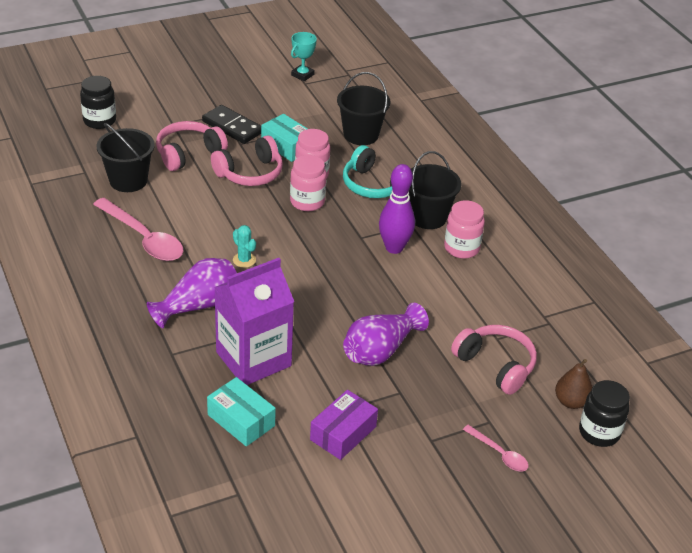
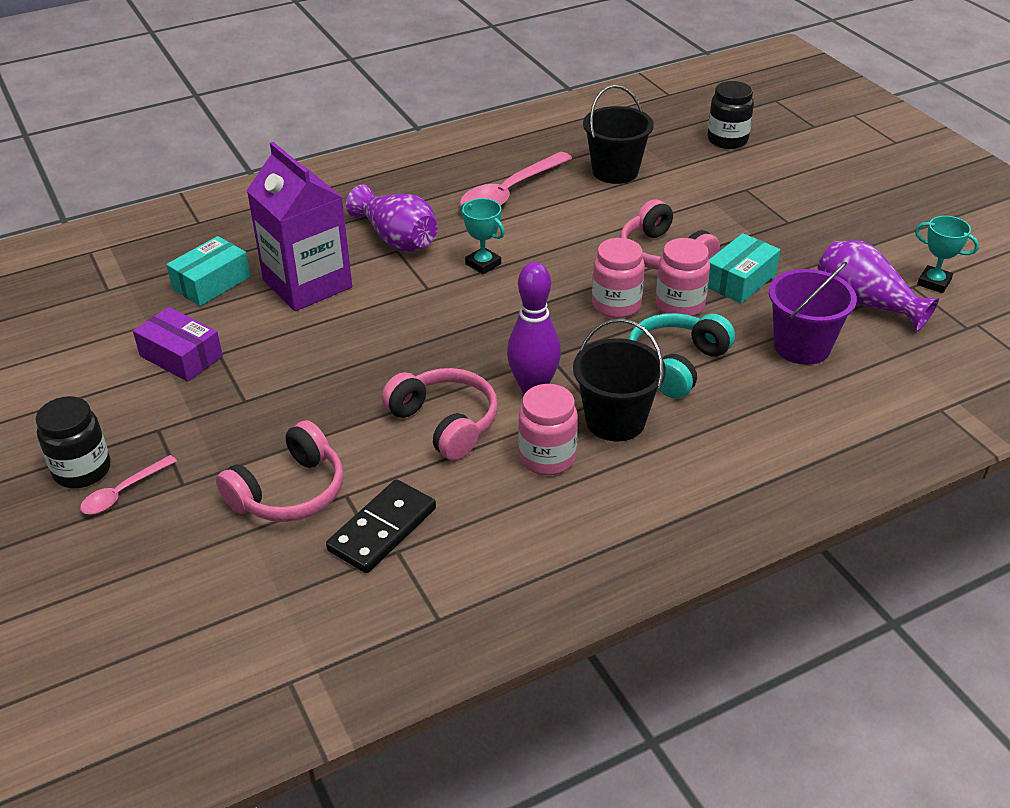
camera: 90 degrees right, 0 degrees up
pink headphones [156,121,228,171] -> pink headphones moved to [382,368,498,461]
black domino [202,105,261,144] -> black domino moved to [326,479,436,573]
turquoise cactus [233,225,256,268] -> turquoise trophy [460,198,505,274]
black bucket [337,72,390,145] -> purple bucket [769,262,857,365]
purple vase [343,303,429,366] -> purple vase moved to [818,240,939,332]
brown pear [555,359,593,409] -> none
black jar [579,380,630,447] -> black jar moved to [36,396,111,488]

